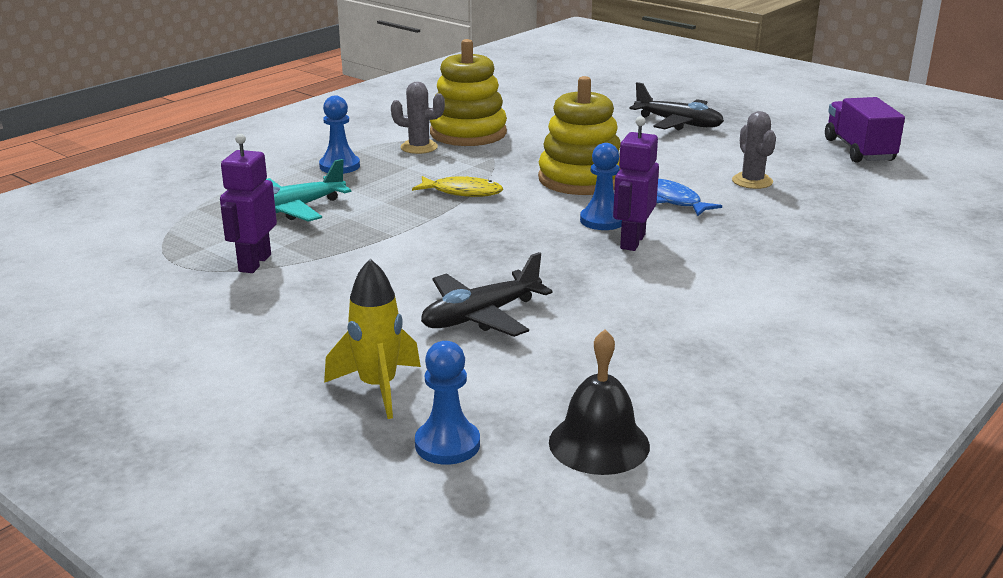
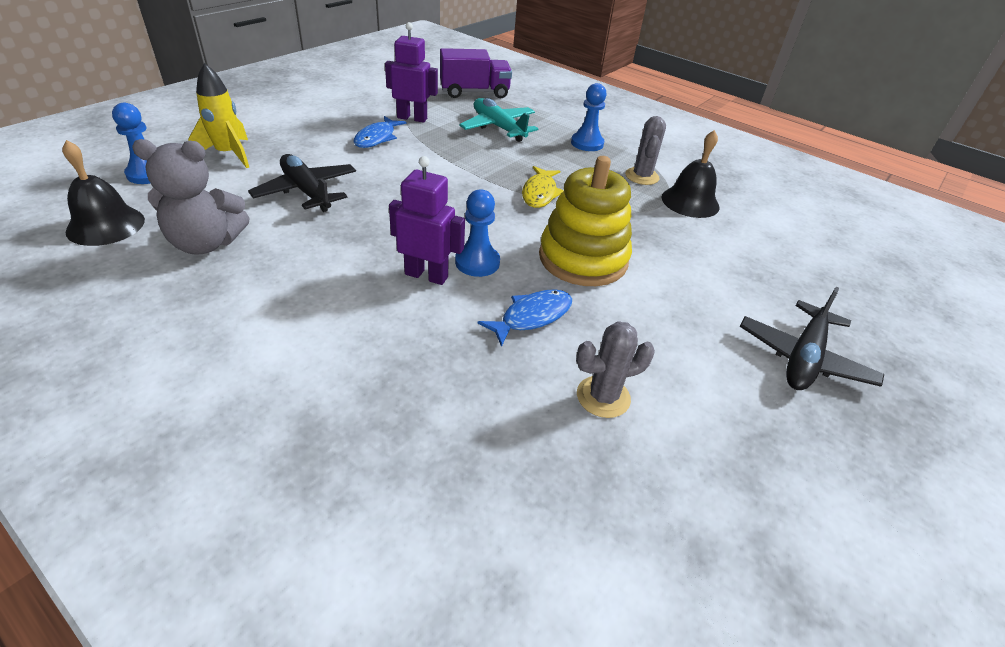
camera: 85 degrees right, 15 degrees up
yellow stacking toy [430,39,507,146] -> black bell [661,130,719,218]
purple truck [825,97,905,162] -> purple truck moved to [440,48,512,98]
none -> grey teddy bear [132,139,250,255]
none -> blue fish [353,116,407,148]

